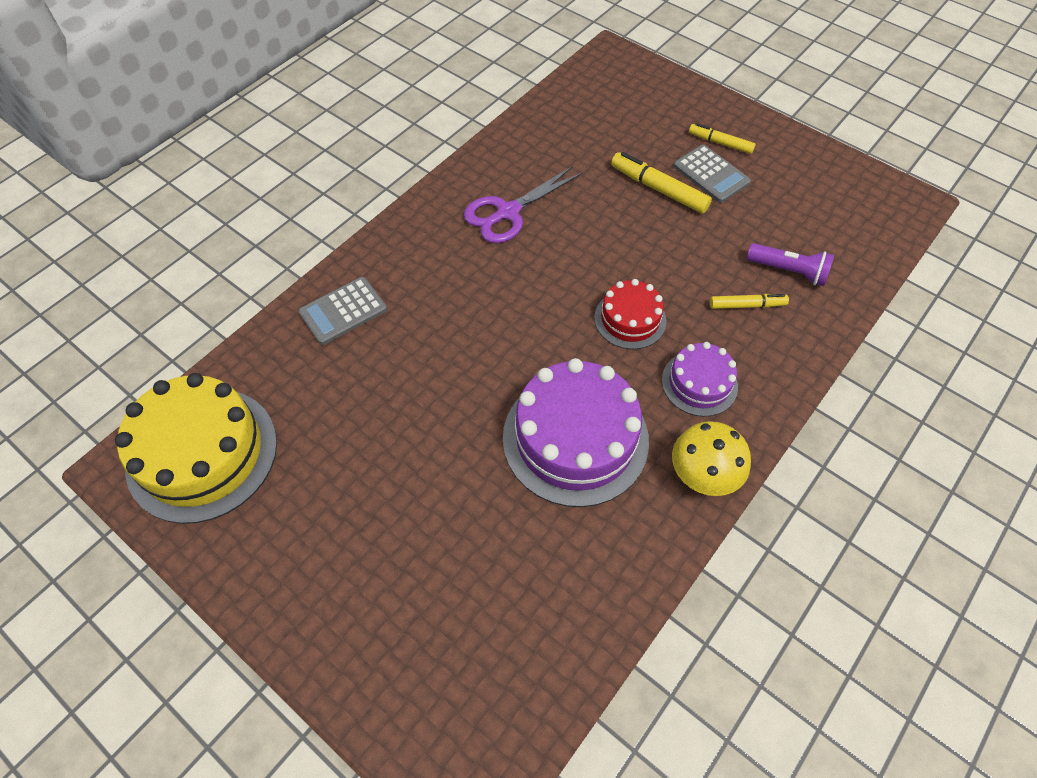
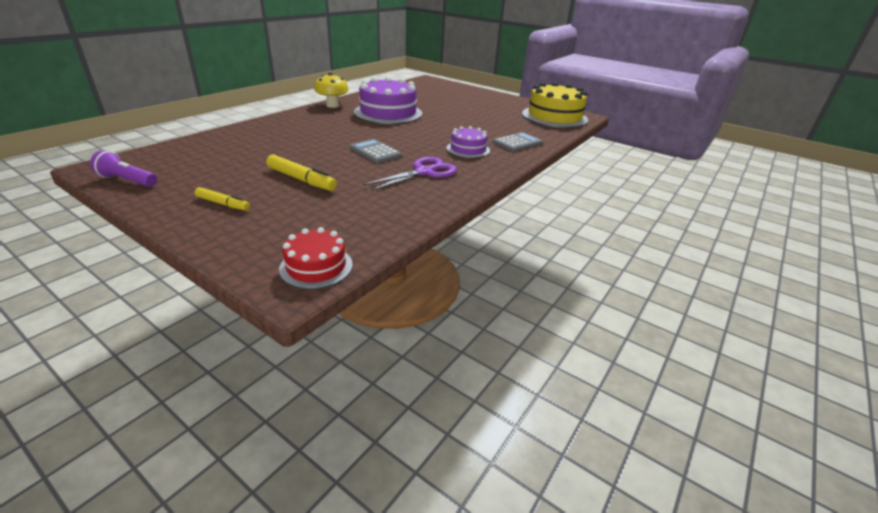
camera: 175 degrees right, 25 degrees down
red cake [594,279,667,349] -> red cake moved to [279,227,353,289]
purple cake [662,342,738,417] -> purple cake moved to [446,126,490,158]
grey calculator [674,145,751,203] -> grey calculator moved to [350,139,402,163]
yellow marker [710,294,789,309] -> none
purple flashlight [747,243,834,286] -> purple flashlight moved to [90,150,157,187]

